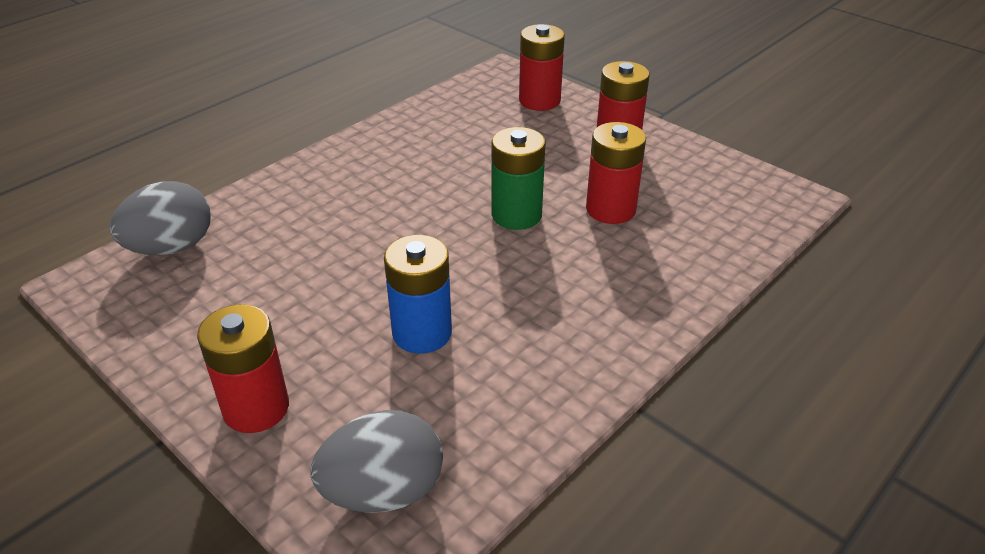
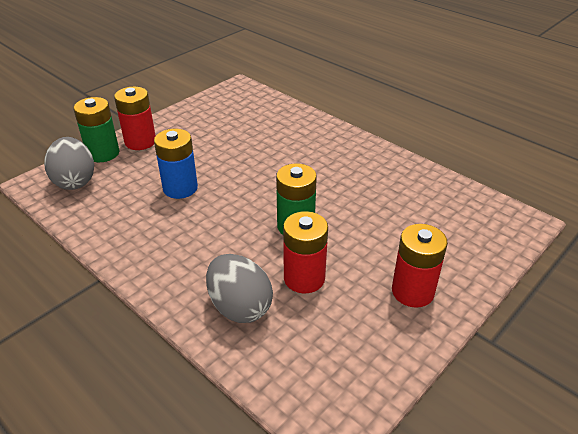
camera: 90 degrees right, 0 degrees up
grey egg [109,181,211,255] -> grey egg moved to [206,254,273,323]
red battery [519,24,565,111] -> none
none -> green battery [73,97,119,162]

